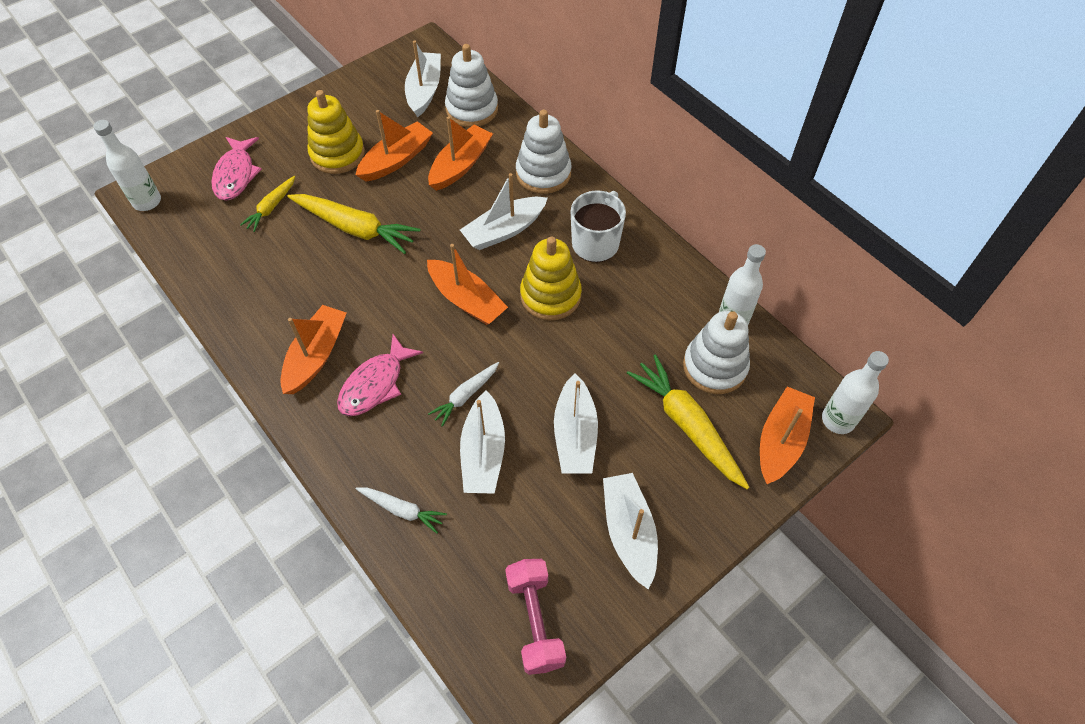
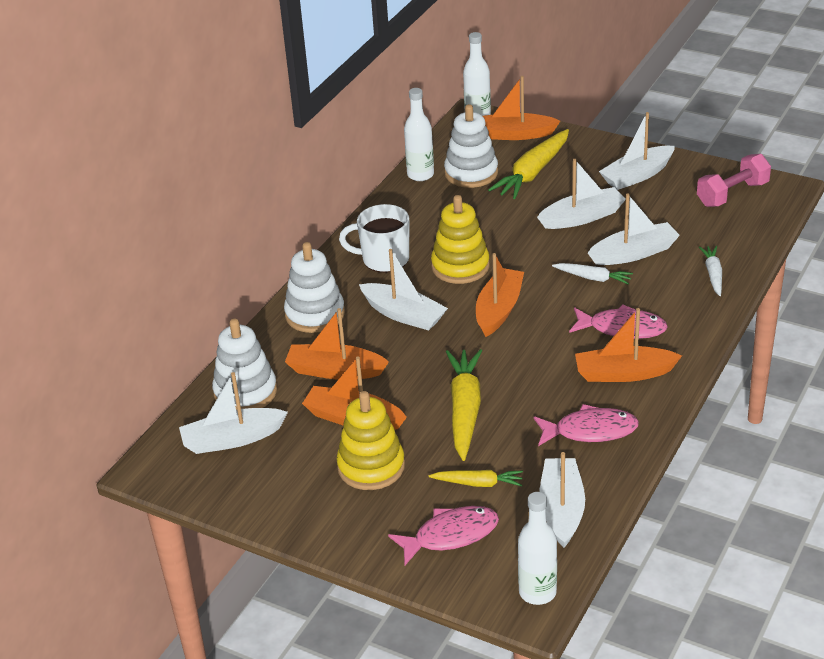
camera: 110 degrees left, 20 degrees down
none -> pink fish [533,404,639,446]
none -> white boat [539,452,585,548]

